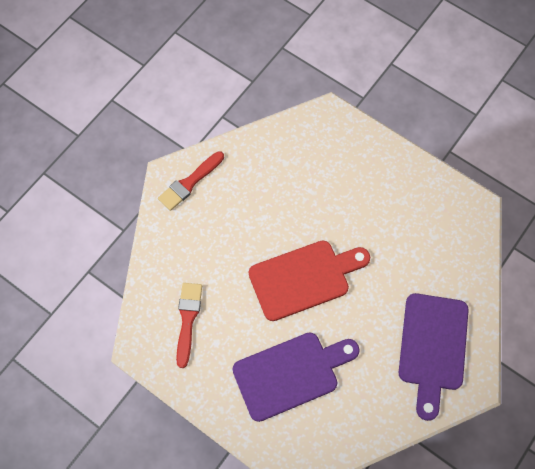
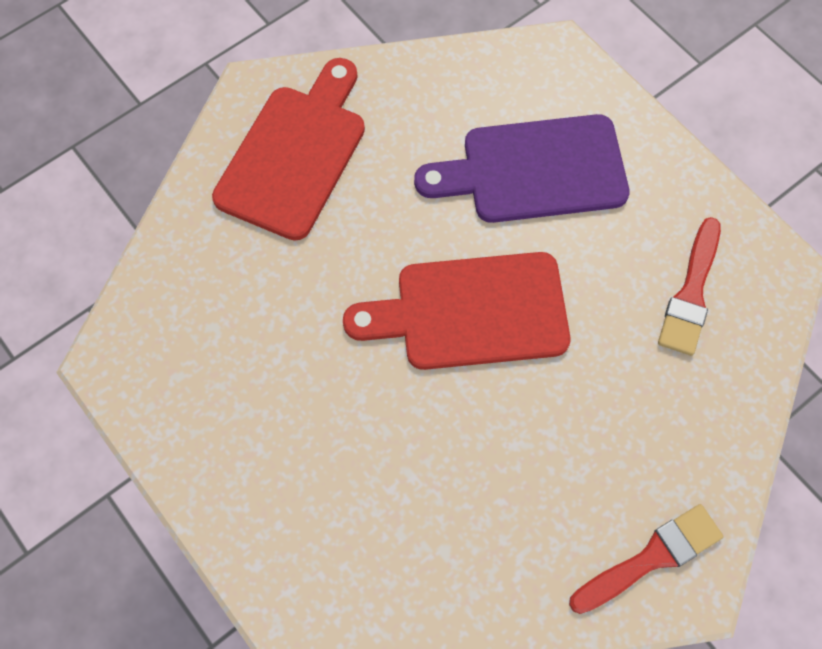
camera: 165 degrees left, 0 degrees up
purple cutting board [399,293,469,421] -> red cutting board [212,58,365,241]

